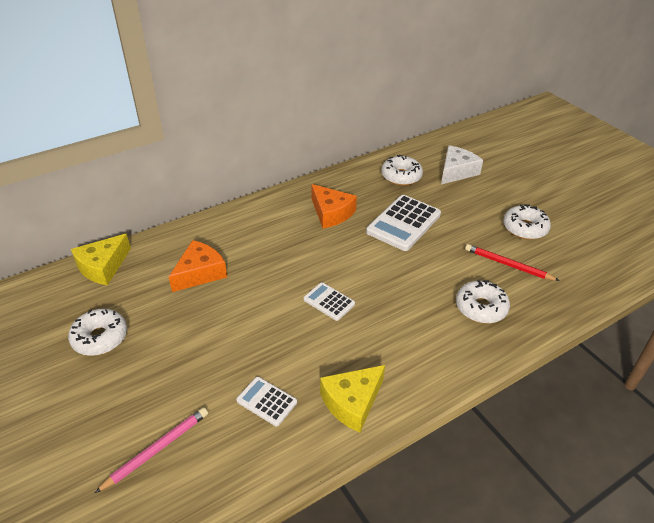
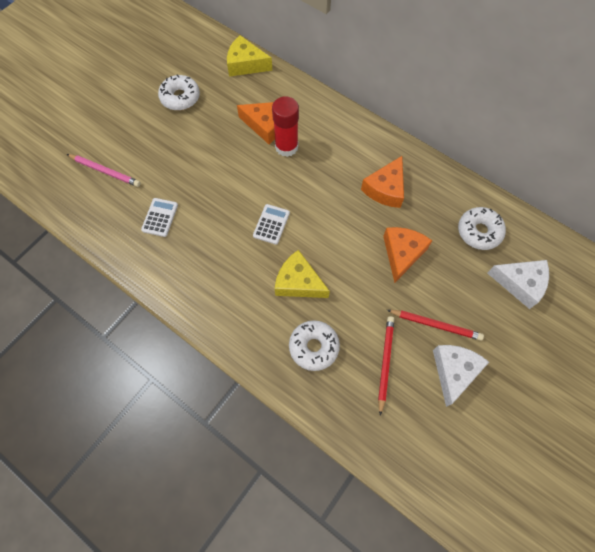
camera: 70 degrees right, 25 degrees up
yellow cheese [320,365,385,433] -> yellow cheese moved to [275,250,330,298]
white calculator [366,195,441,251] -> orange cheese [383,227,432,283]
white donut [503,204,551,240] -> white cheese [433,345,489,407]
none -> red glue stick [272,96,299,157]
none -> red pencil [387,310,484,341]

